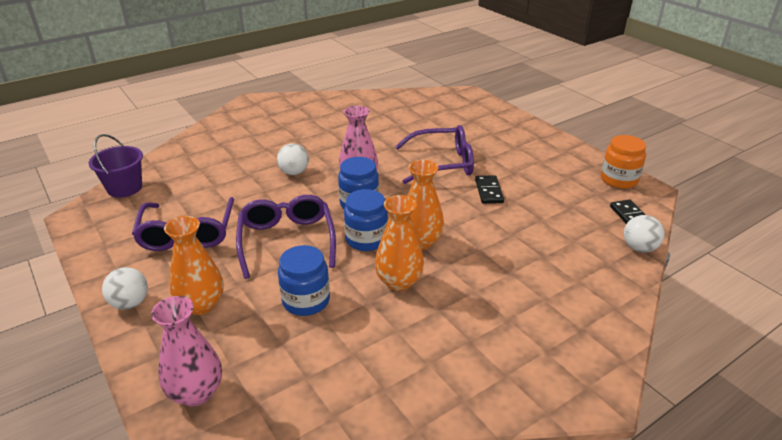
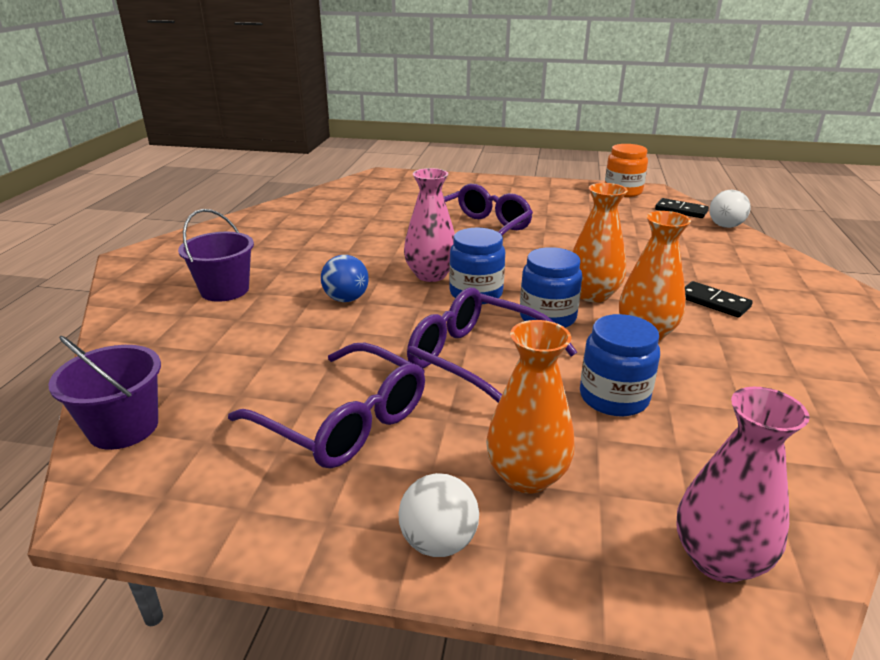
camera: 45 degrees left, 5 degrees down
white ball [277,143,309,175] -> blue ball [321,255,369,302]
black domino [475,175,504,204] -> black domino moved to [685,281,753,318]
none -> purple bucket [178,209,254,302]

